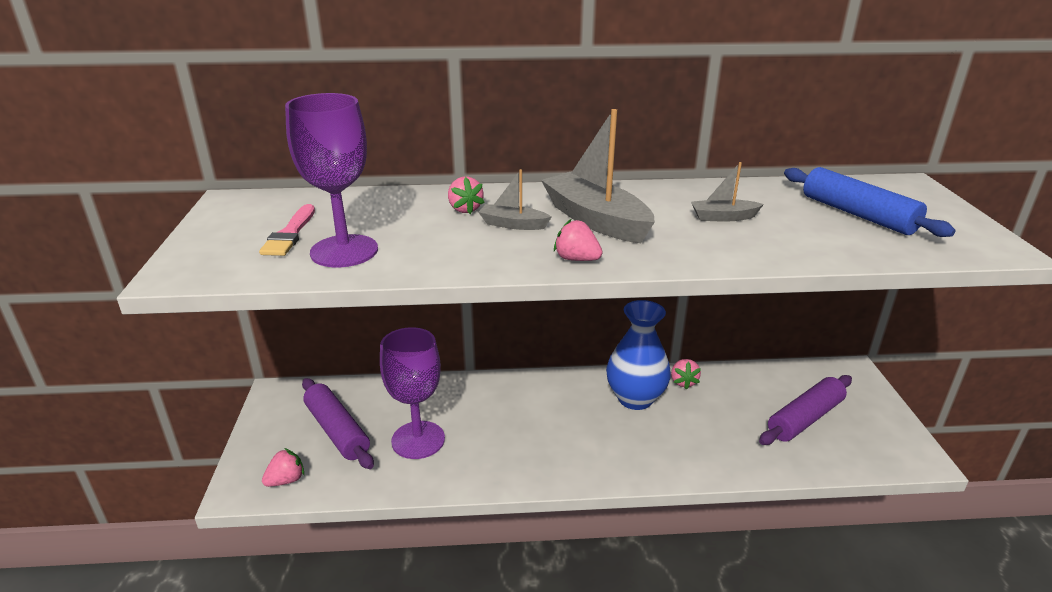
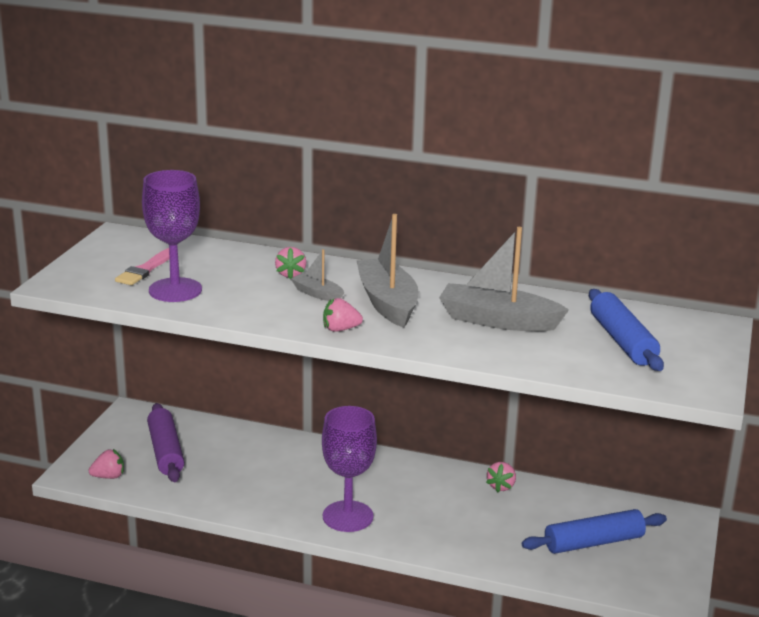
camera: 20 degrees right, 5 degrees down
purple goblet [380,327,445,459] -> purple goblet moved to [322,406,377,532]
pink strawberry [554,219,603,261] -> pink strawberry turned 60 degrees counterclockwise [323,298,363,332]
blue vase [606,300,671,410] -> none
grey boat [691,162,764,221] -> grey boat [439,227,569,331], size x1.98
purple rolling pin [759,375,852,445] -> blue rolling pin [522,509,667,554]

